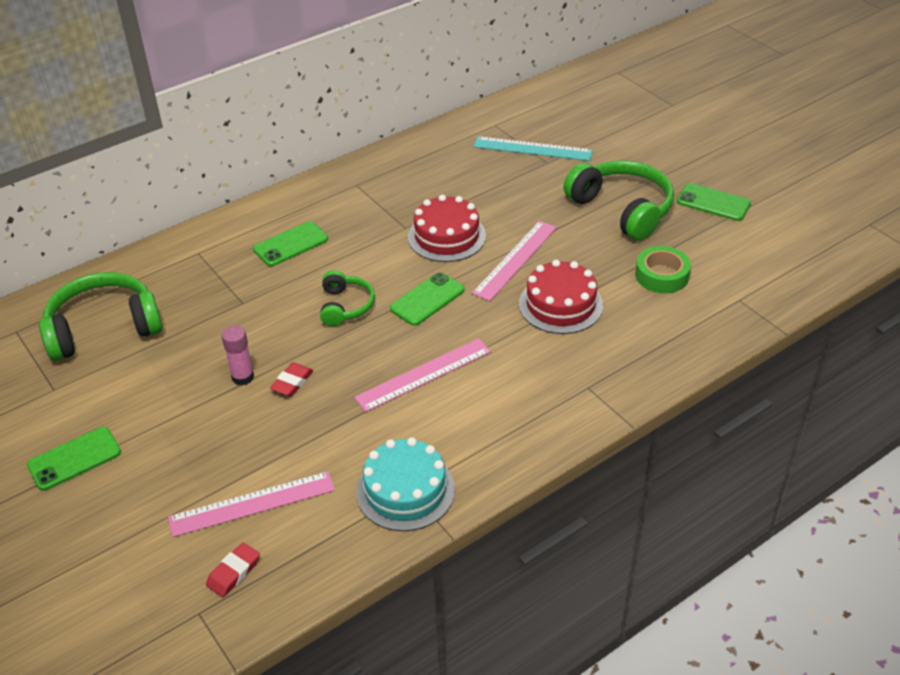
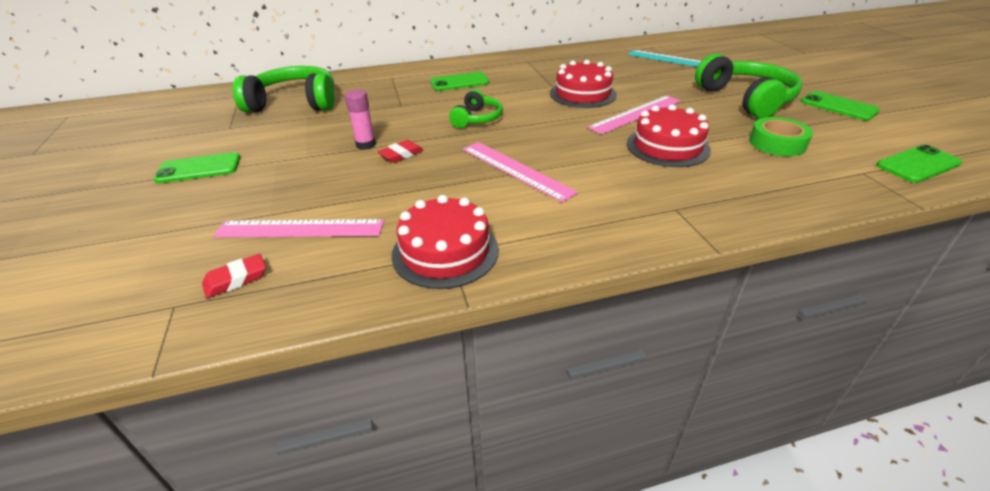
camera: 20 degrees right, 5 degrees down
pink ruler [354,338,491,412] -> pink ruler turned 60 degrees clockwise [463,142,578,202]
turquoise cake [356,437,455,531] -> red cake [392,195,499,289]
green phone [390,272,464,326] -> green phone moved to [876,145,962,183]

